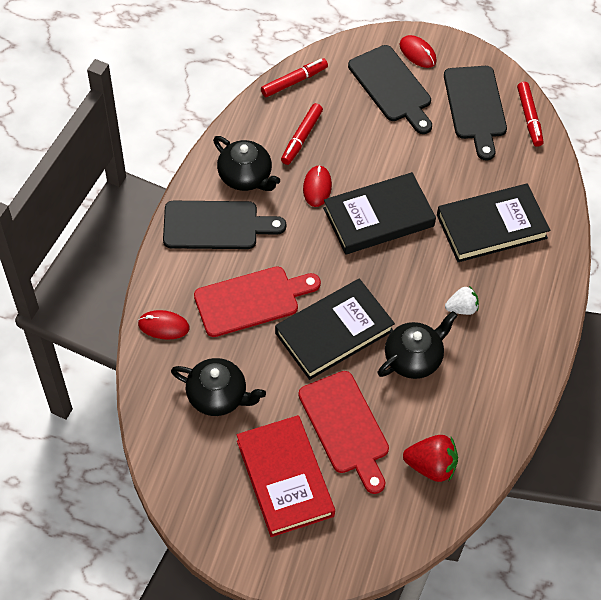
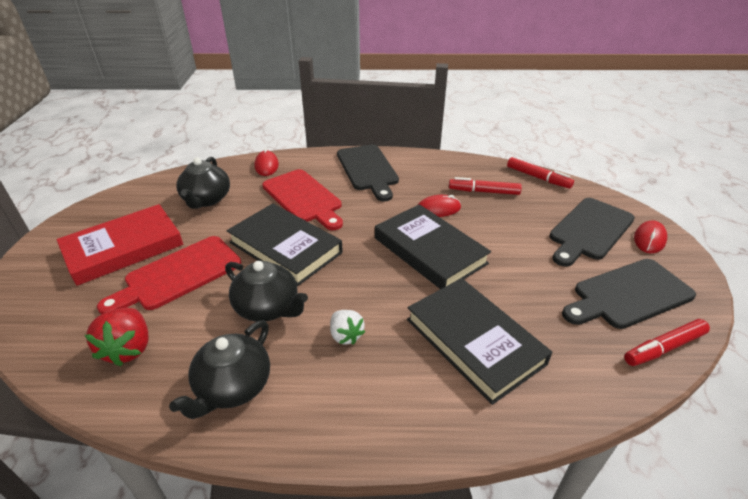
camera: 75 degrees right, 20 degrees down
black teapot [213,136,280,191] -> black teapot moved to [169,320,270,419]

